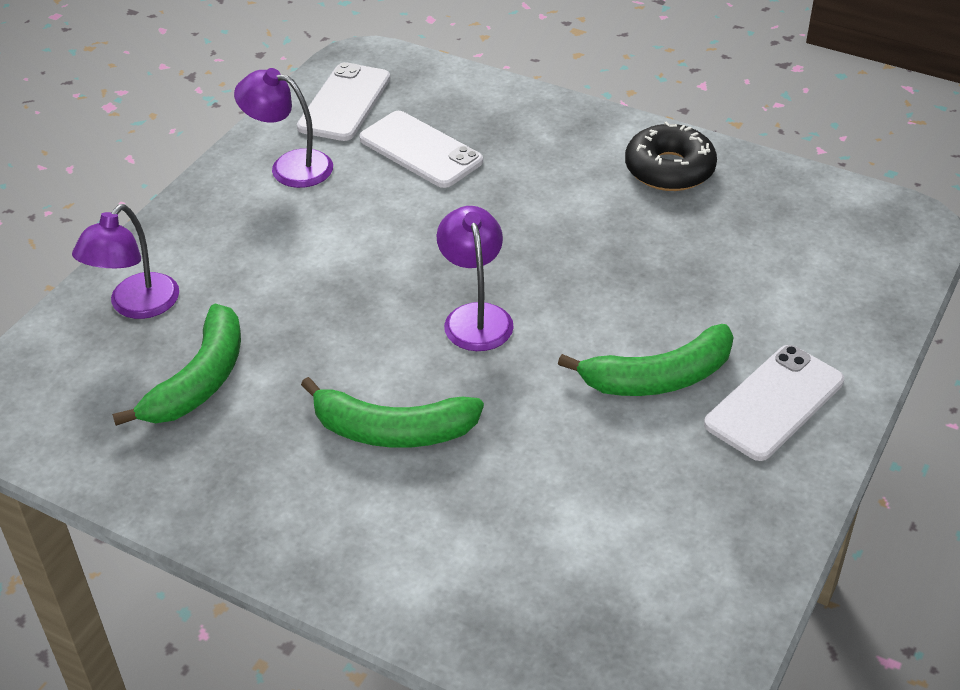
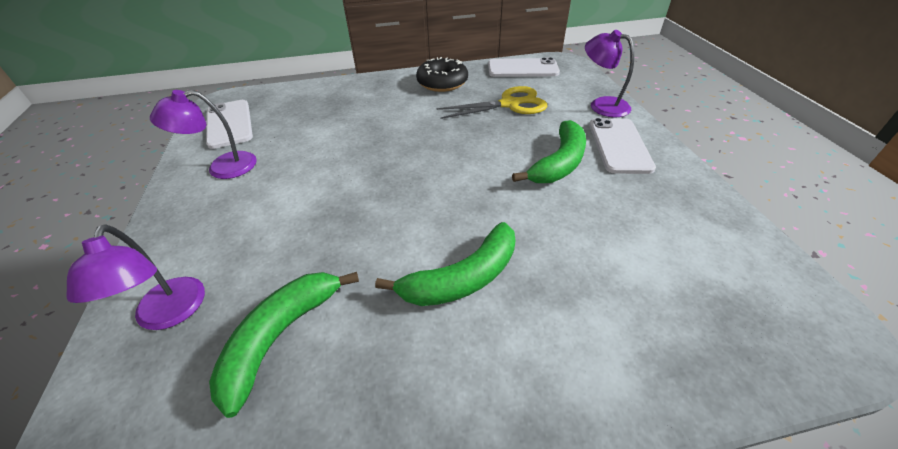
camera: 40 degrees left, 0 degrees up
green banana [112,304,241,426] -> green banana turned 135 degrees counterclockwise [209,272,359,418]
white phone [359,111,483,188] -> white phone moved to [488,57,560,77]
purple lamp [437,206,514,351] -> purple lamp moved to [585,30,634,117]
none -> yellow scissors [436,86,547,119]

